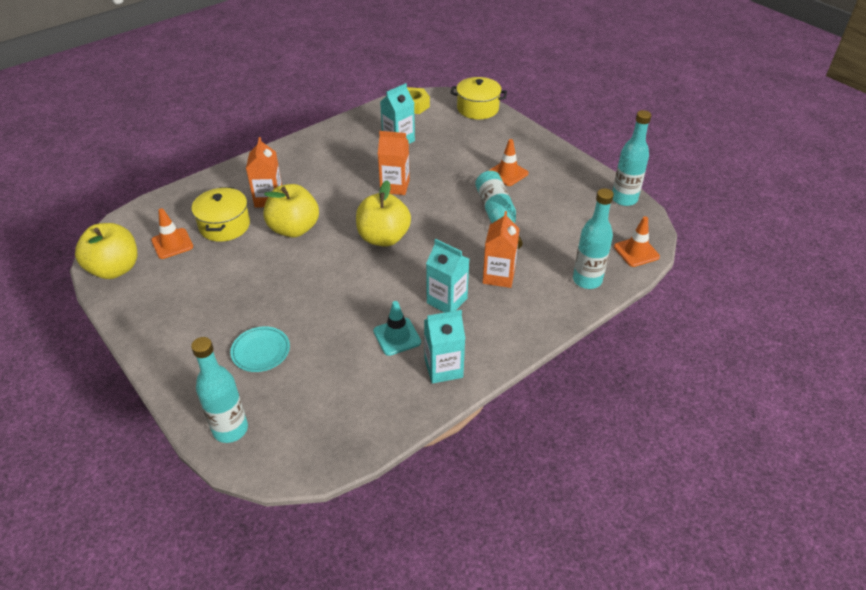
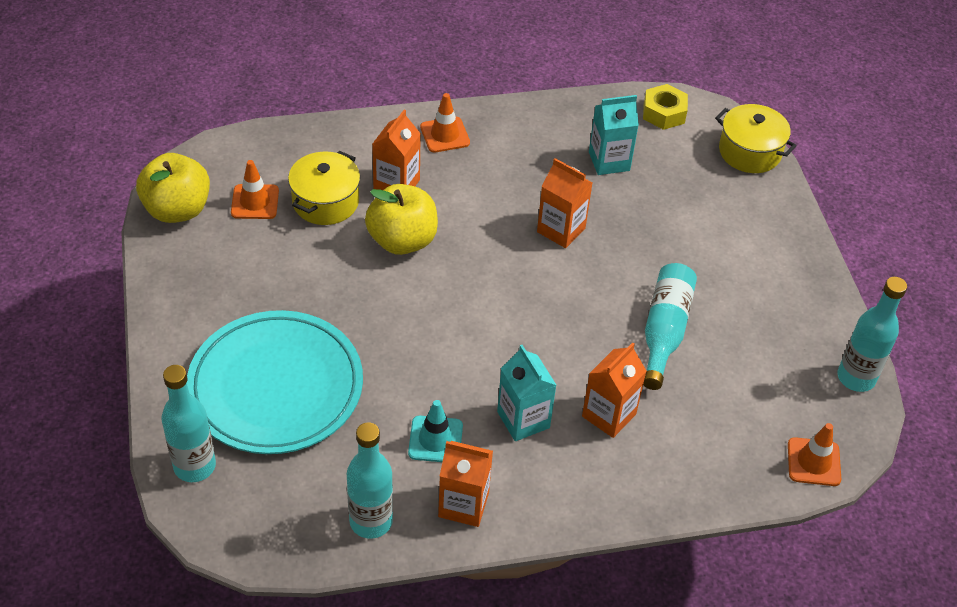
camera: 25 degrees right, 5 degrees up
turquoise plate [230,326,290,372] -> turquoise plate [187,310,363,454], size x2.38
yellow apple [356,180,411,247] -> none
turquoise carton [424,310,465,384] -> orange carton [438,441,493,527]
orange traffic cone [488,139,528,186] -> orange traffic cone moved to [420,93,470,153]
turquoise bottle [573,188,614,289] -> turquoise bottle moved to [347,422,393,539]

